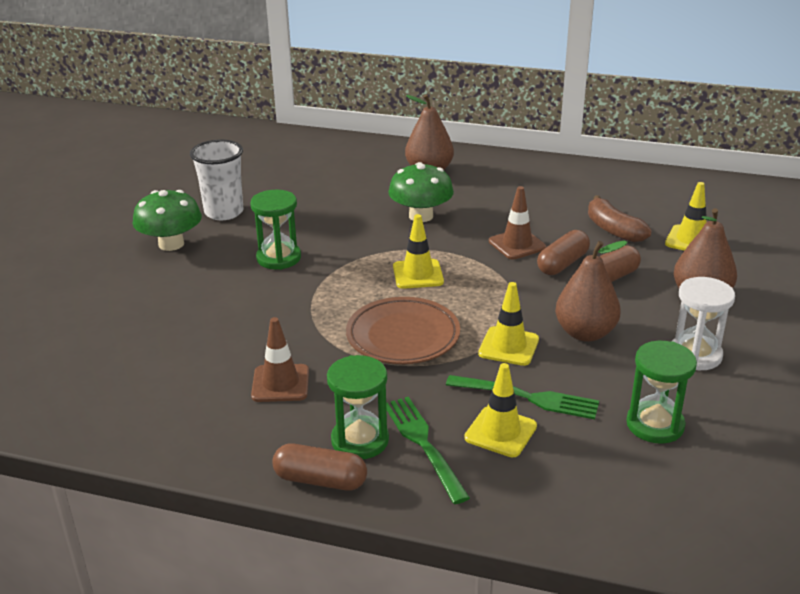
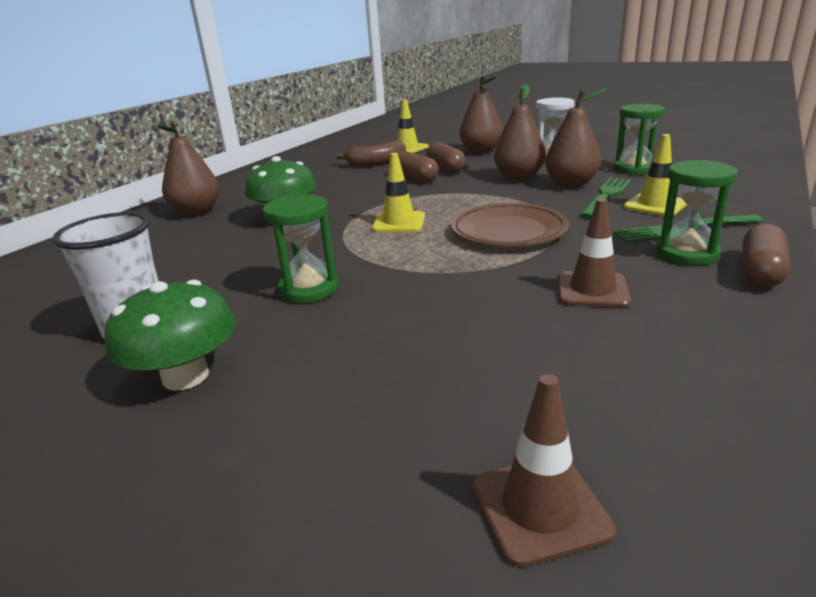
camera: 75 degrees left, 5 degrees down
yellow traffic cone [478,282,539,366] -> none
brown traffic cone [489,186,546,260] -> brown traffic cone moved to [472,374,616,567]
none -> brown pear [545,88,606,187]

